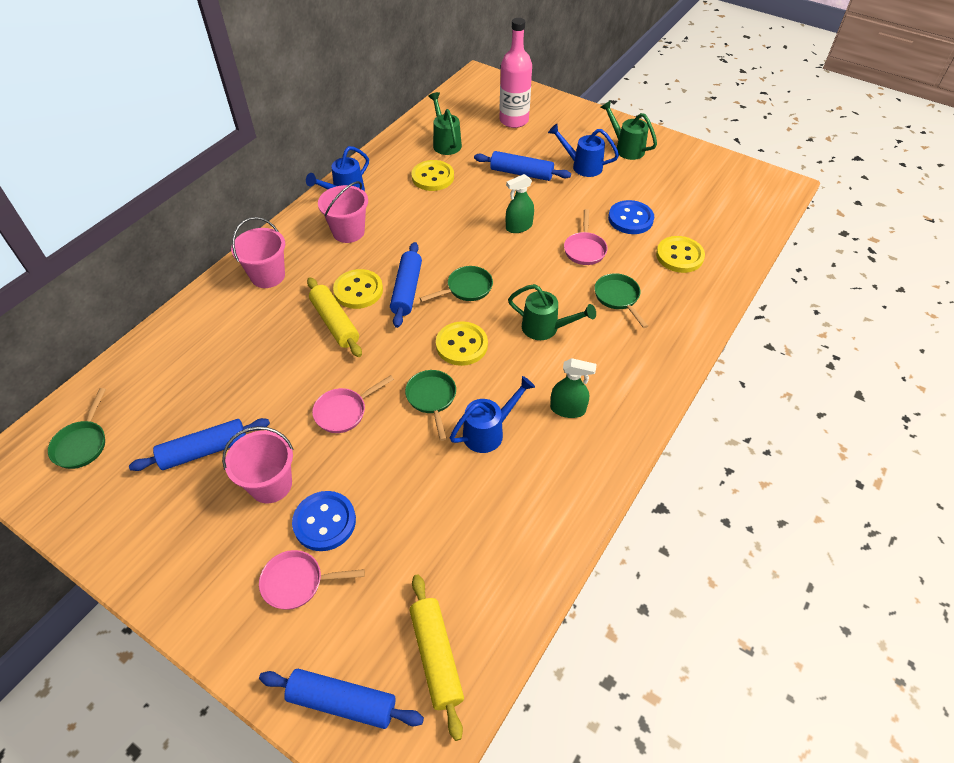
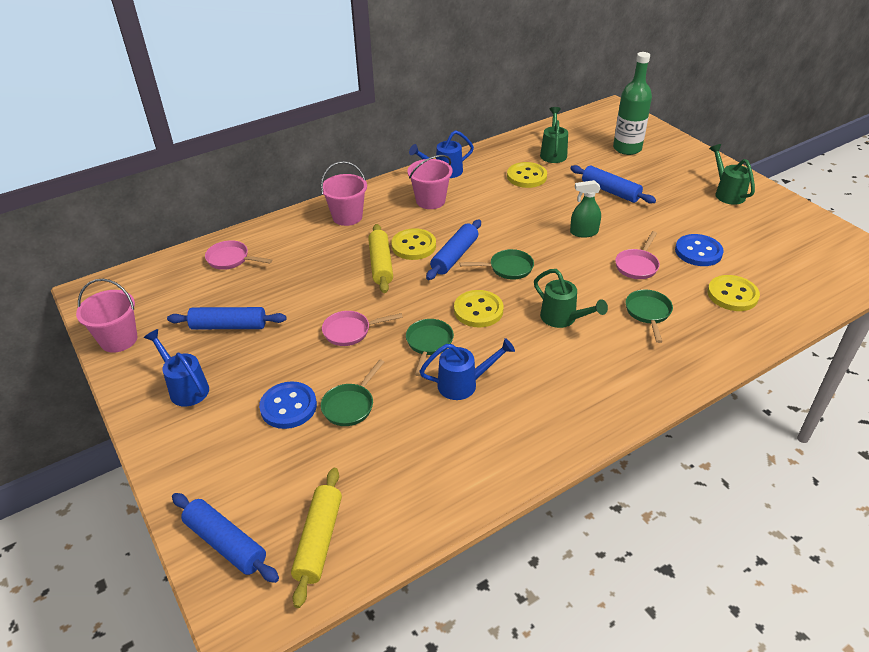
camera: 25 degrees right, 10 degrees down
green pan [48,388,106,469] -> green pan moved to [321,359,384,426]
pink bucket [222,426,294,503] -> pink bucket moved to [76,279,137,353]
pink pan [259,550,365,610] -> pink pan moved to [205,240,272,270]
pink bottle [500,18,532,128] -> green bottle [613,52,652,155]
blue watering can [548,124,619,177] -> blue watering can moved to [144,329,209,407]
green spray bottle [550,358,597,418] -> none

